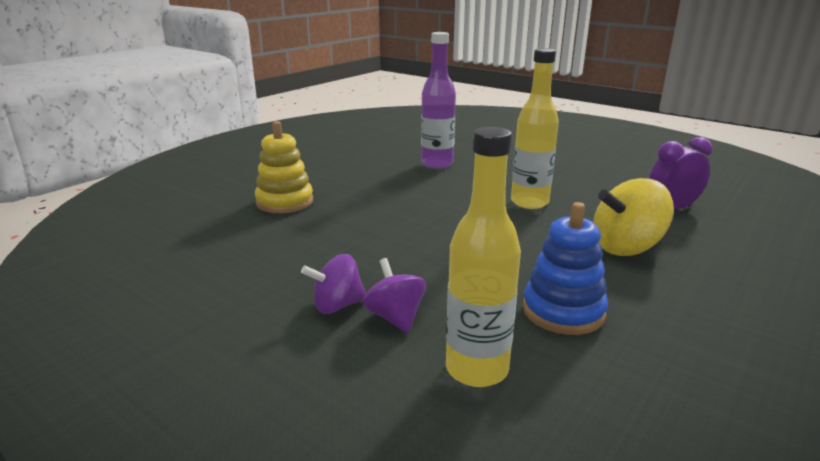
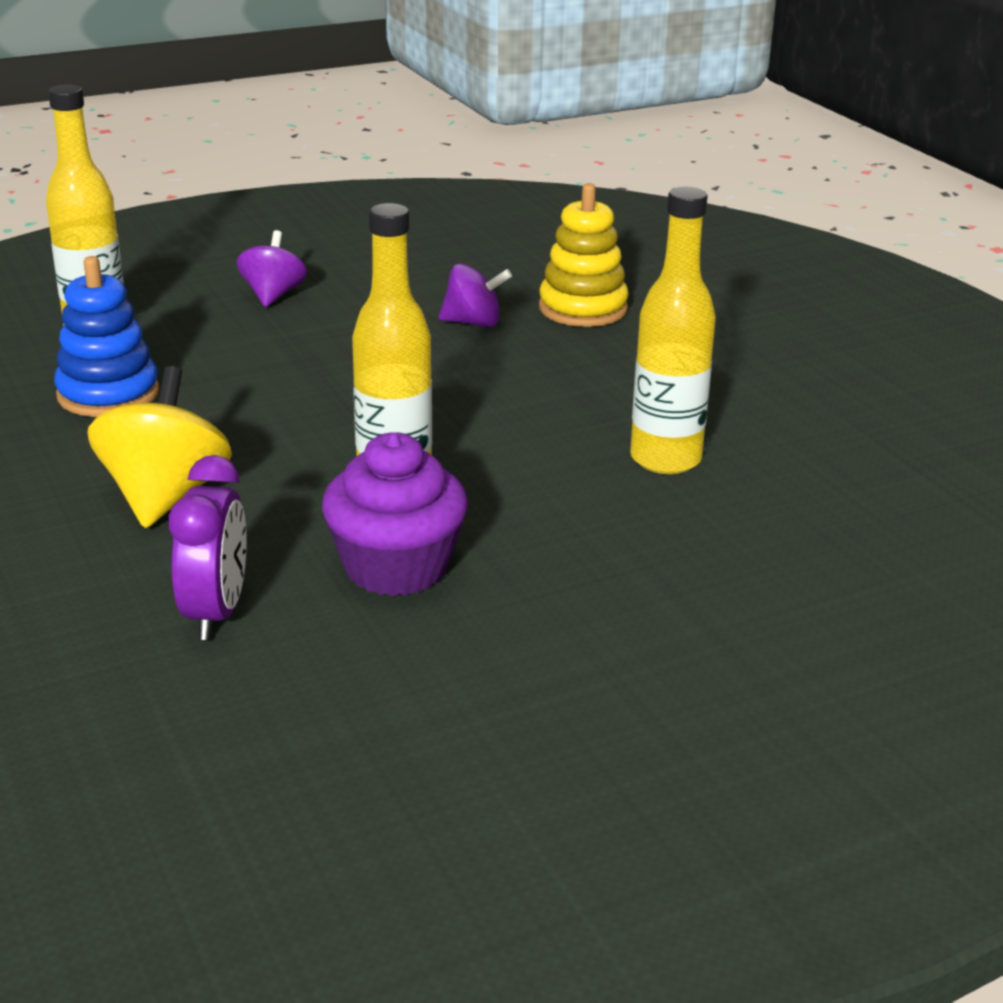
camera: 115 degrees right, 5 degrees up
purple spinning top [363,258,426,333] -> purple spinning top moved to [439,263,512,328]
purple bottle [421,32,456,168] -> yellow bottle [630,187,716,474]
none -> purple cupcake [322,432,468,596]

